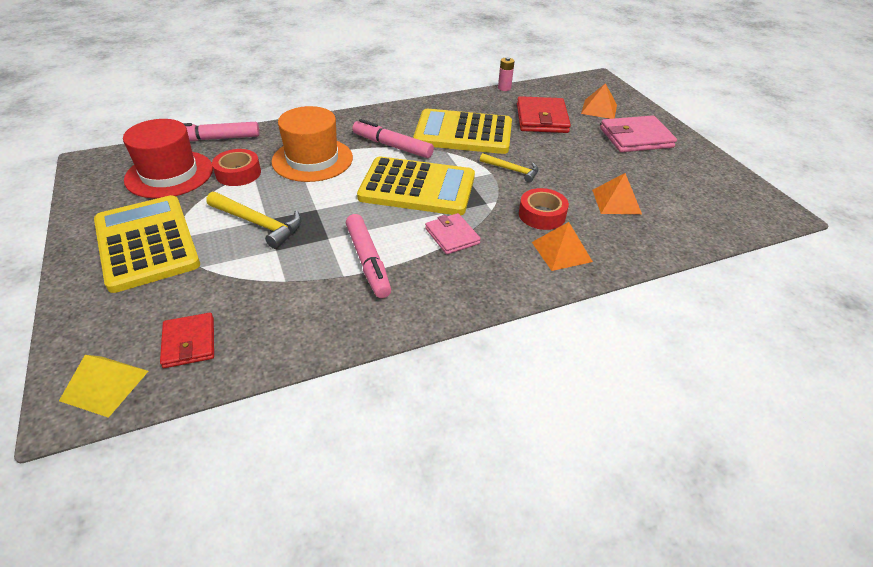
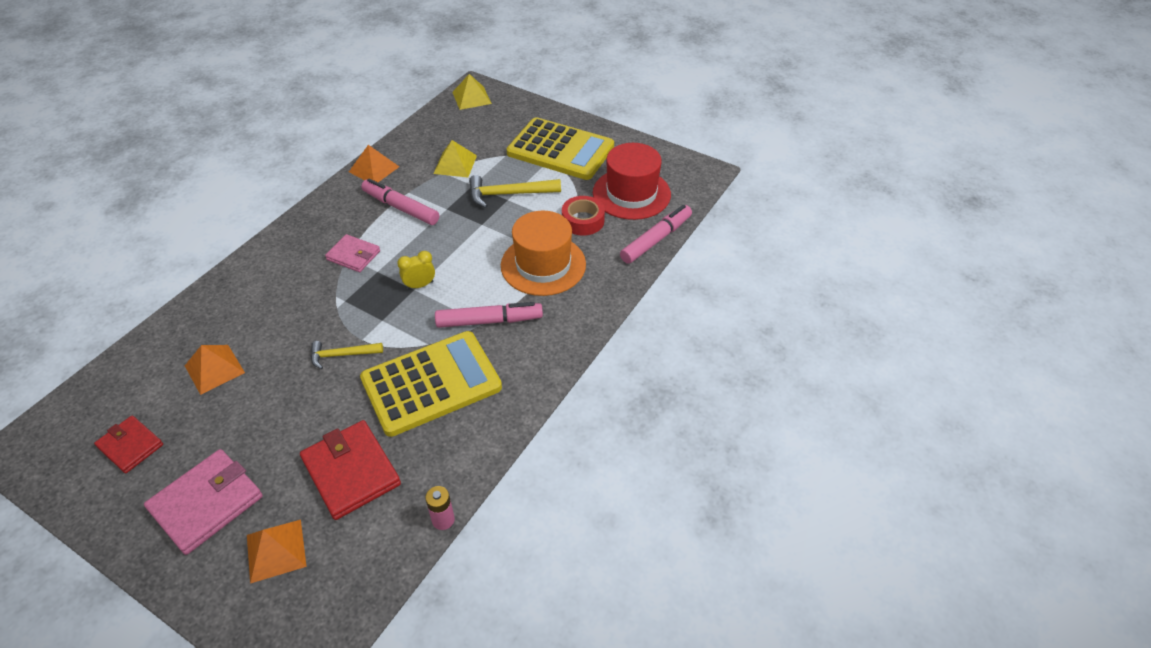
camera: 145 degrees right, 5 degrees up
red wallet [160,312,214,368] -> red wallet moved to [94,416,163,473]
yellow calculator [357,156,475,215] -> yellow clock [397,251,435,290]
red tape [519,188,569,230] -> none
orange pyramid [532,222,593,271] -> orange pyramid moved to [349,145,399,182]
none -> yellow pyramid [433,140,477,177]

